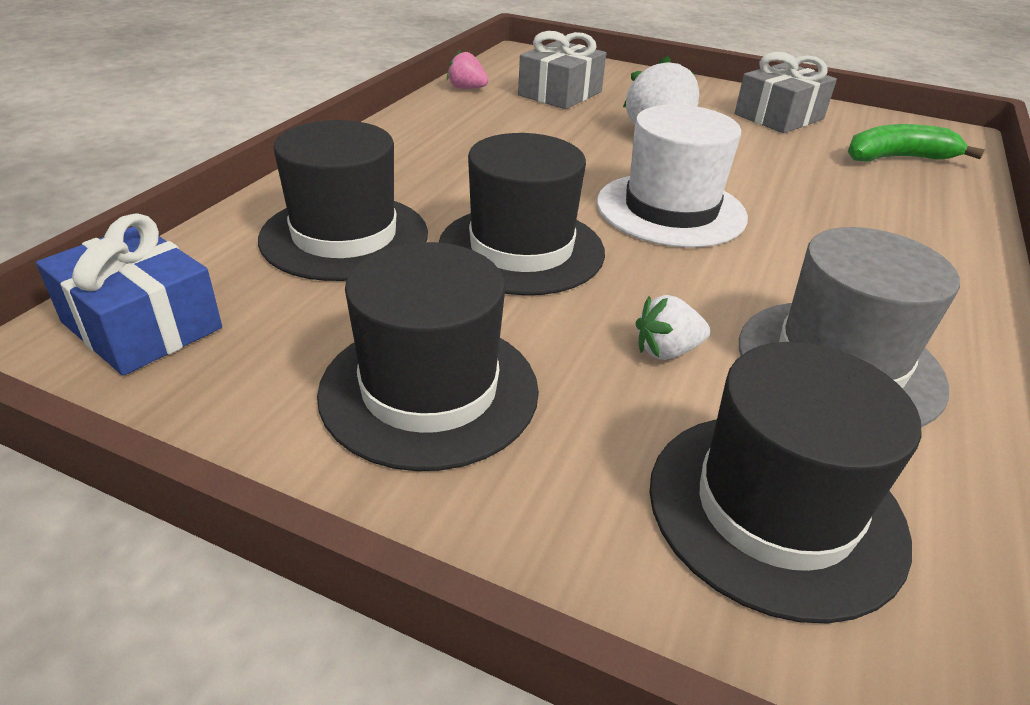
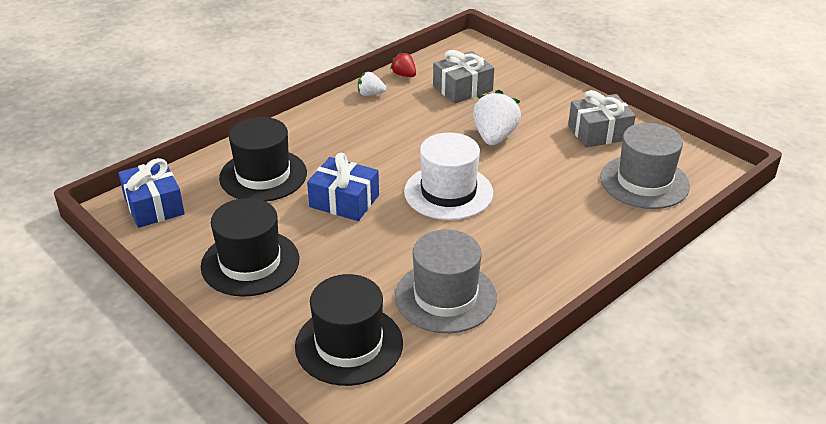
camera: 25 degrees right, 0 degrees up
black hat [439,133,605,295] -> blue gift [307,153,379,221]
pink strawberry [447,50,488,89] -> red strawberry [390,52,416,77]
white strawberry [636,295,710,360] -> white strawberry moved to [358,72,386,96]
green banana [848,124,985,162] -> grey hat [600,123,690,209]

